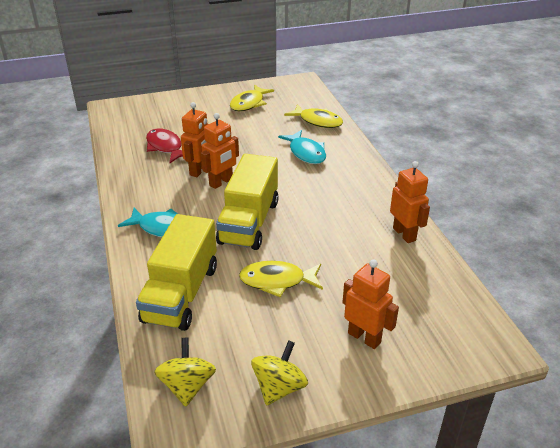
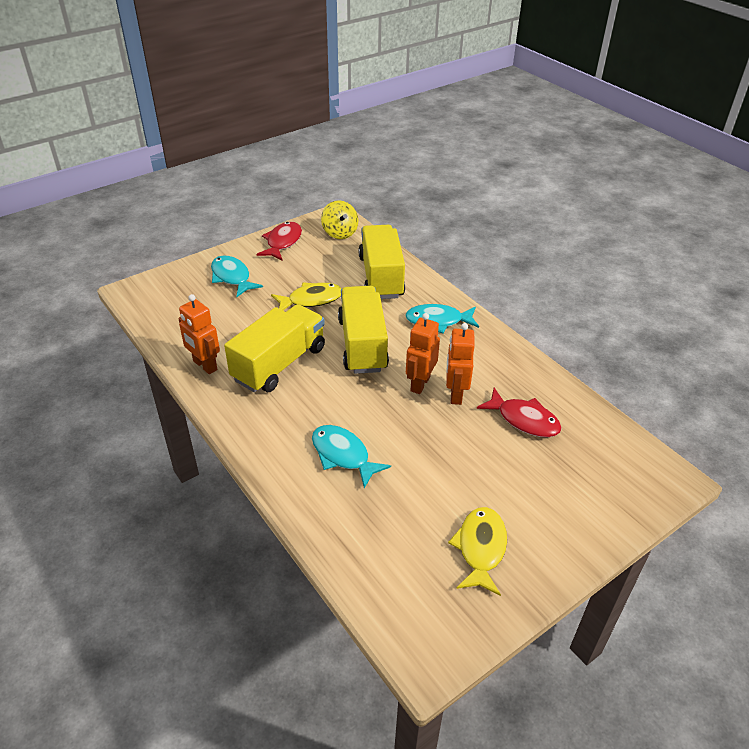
camera: 160 degrees right, 5 degrees up
yellow spinning top [251,340,308,406] -> red fish [256,222,302,261]
yellow fish [284,104,343,128] -> none
orange robot [342,260,399,349] -> turquoise fish [211,256,263,297]
none -> yellow truck [224,304,325,392]

